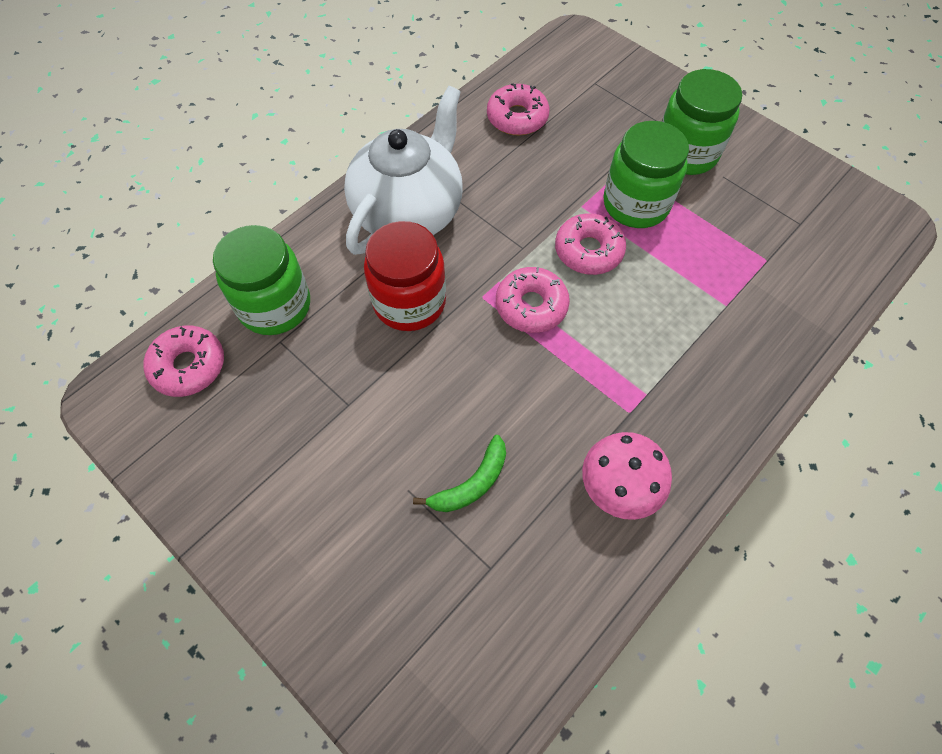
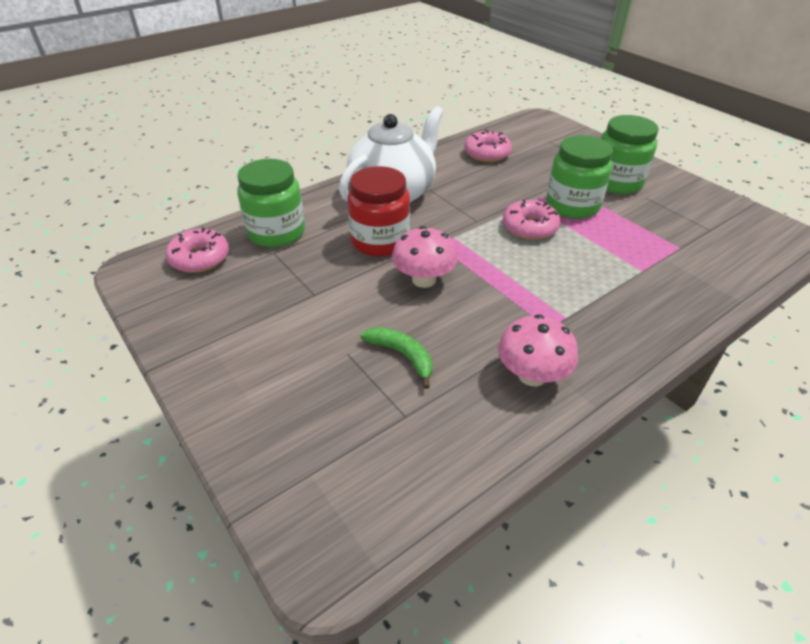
camera: 10 degrees right, 20 degrees down
green banana [413,435,506,512] -> green banana turned 105 degrees counterclockwise [360,327,432,389]
pink donut [496,267,570,333] -> none
none -> pink mushroom [392,226,458,288]

